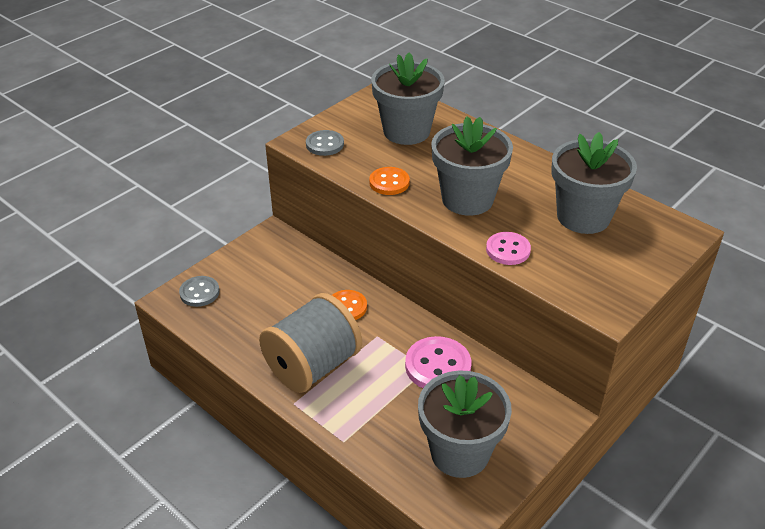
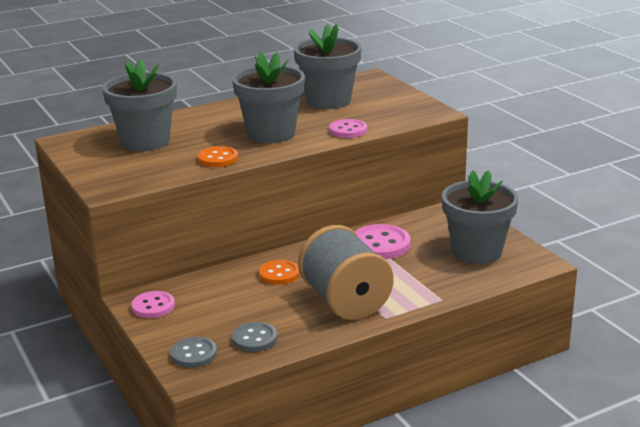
camera: 70 degrees left, 15 degrees down
grey button [306,130,344,156] -> grey button moved to [232,322,277,352]
none -> pink button [131,291,175,318]

